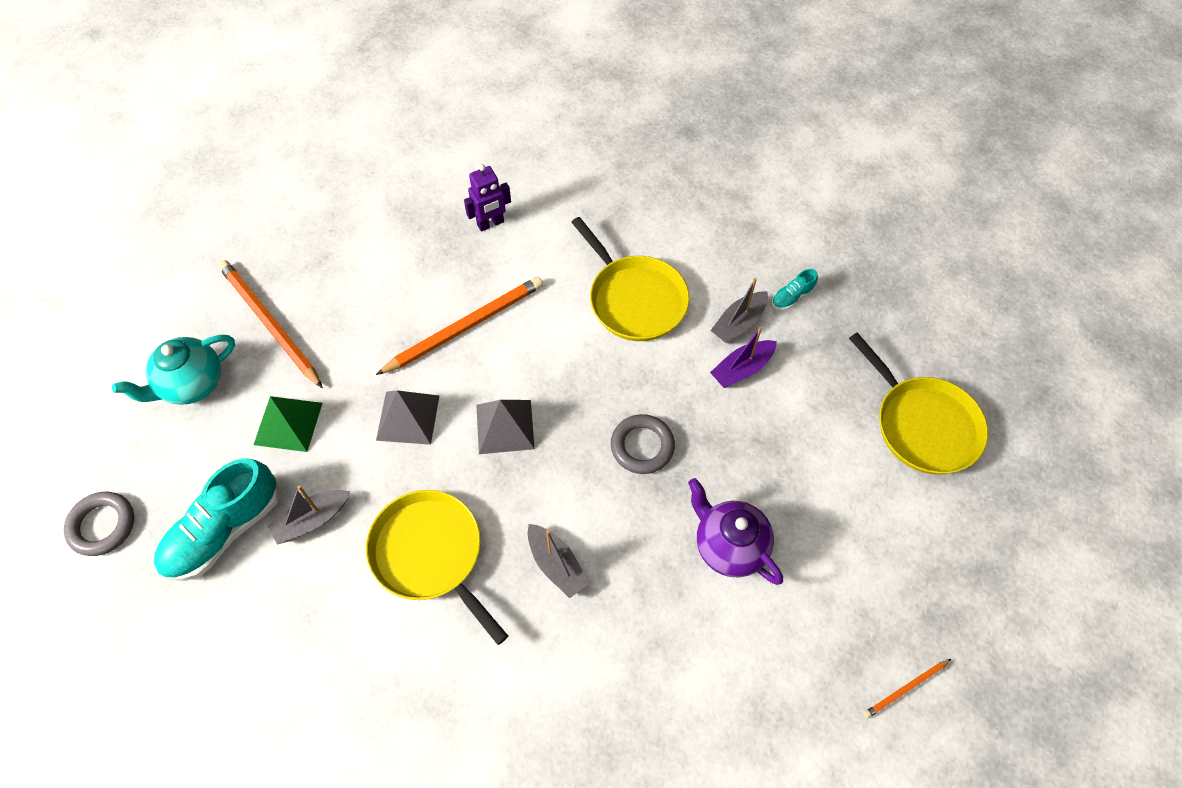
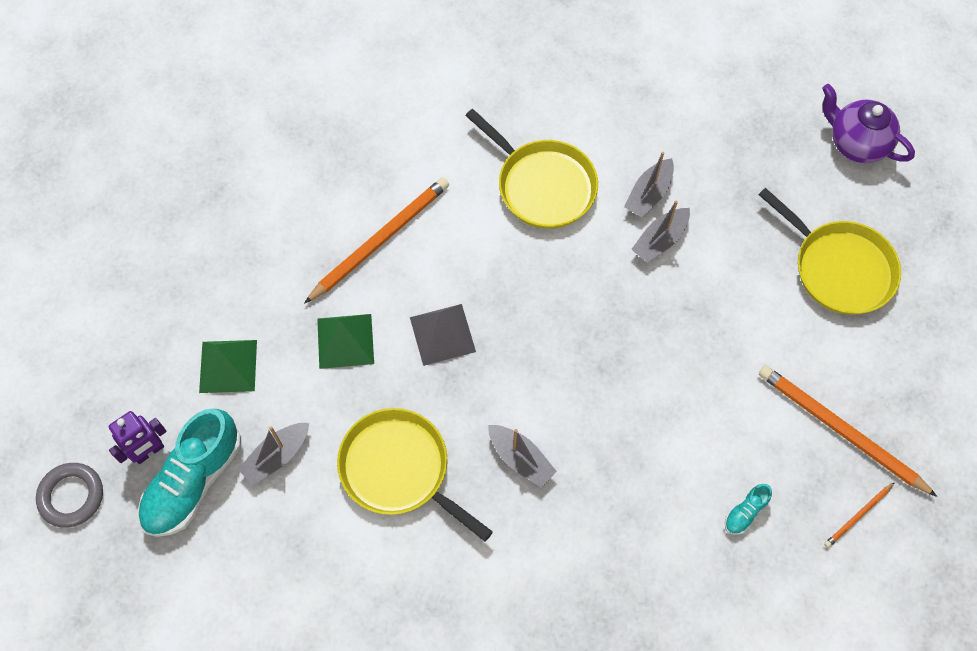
camera: 10 degrees left, 5 degrees up
turquoise teapot [112,335,235,405] -> none
orange pencil [218,260,323,388] -> orange pencil moved to [759,365,937,497]
grey pyramid [376,390,439,445] -> green pyramid [317,314,374,369]
purple robot [464,164,511,232] -> purple robot moved to [109,411,167,464]
grey ring [611,414,675,474] -> none
purple teapot [688,478,783,585] -> purple teapot moved to [822,84,915,163]
purple boat [710,327,777,388] -> grey boat [631,200,690,263]
turquoise shoe [772,269,818,310] -> turquoise shoe moved to [725,484,772,535]

